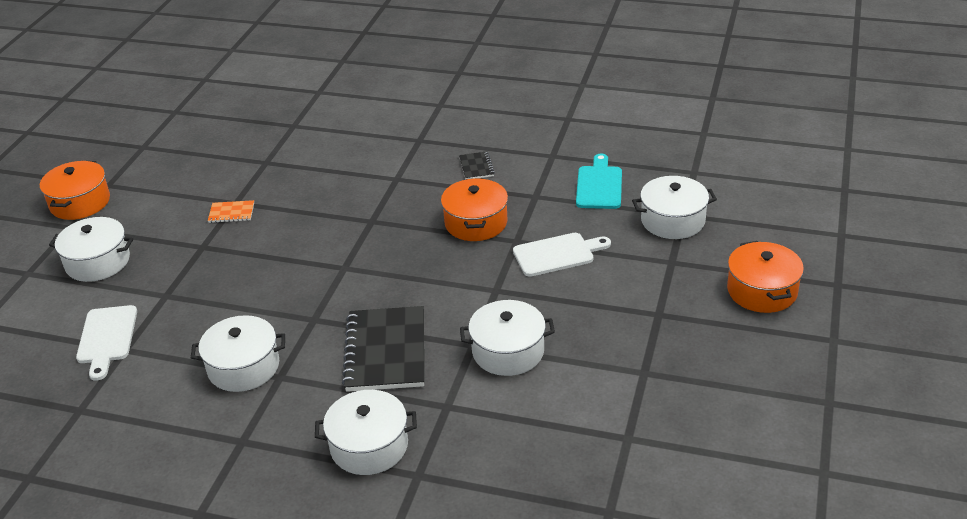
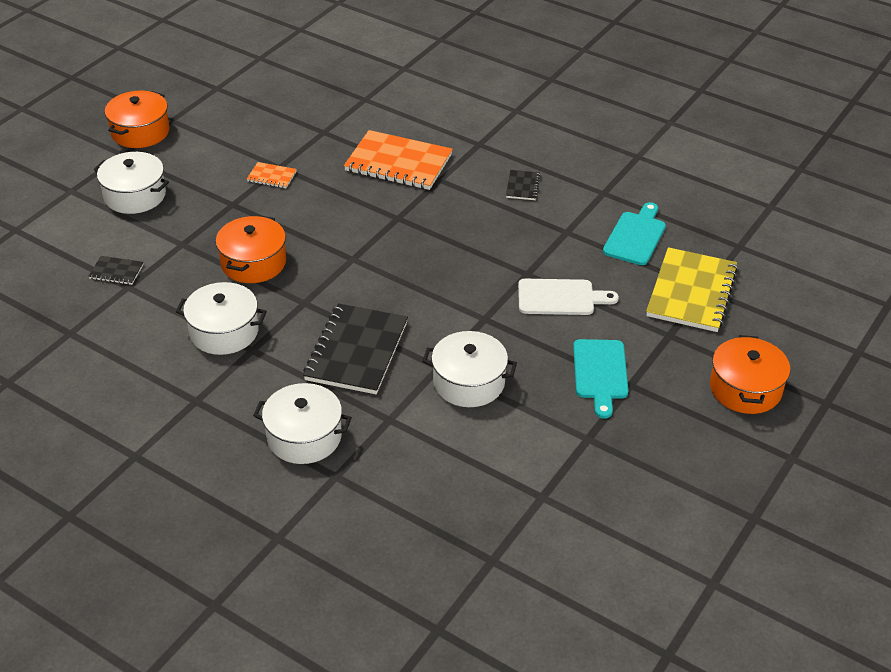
camera: 15 degrees right, 5 degrees up
white cutting board [76,305,137,381] -> black notebook [88,256,144,285]
orange pot [441,178,508,241] -> orange pot moved to [216,215,286,283]
white pot [632,176,717,239] -> yellow notebook [646,247,738,332]
none -> orange notebook [344,130,453,190]
none -> turquoise cutting board [573,339,628,419]

